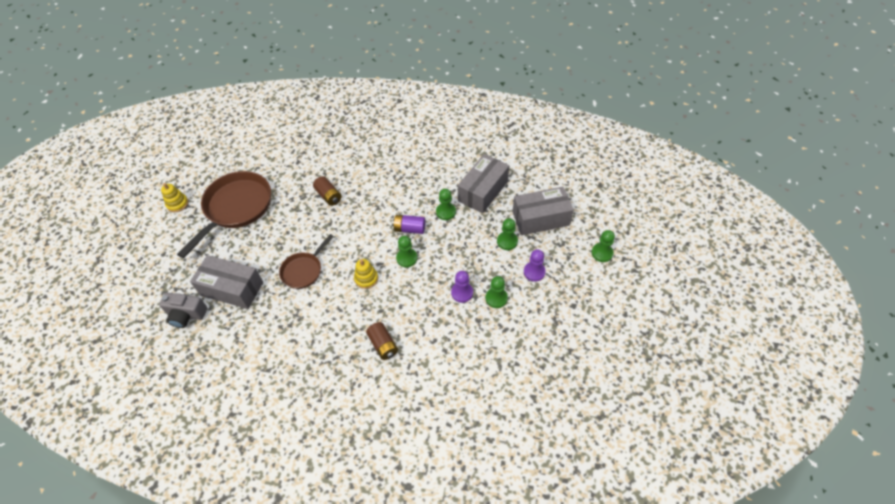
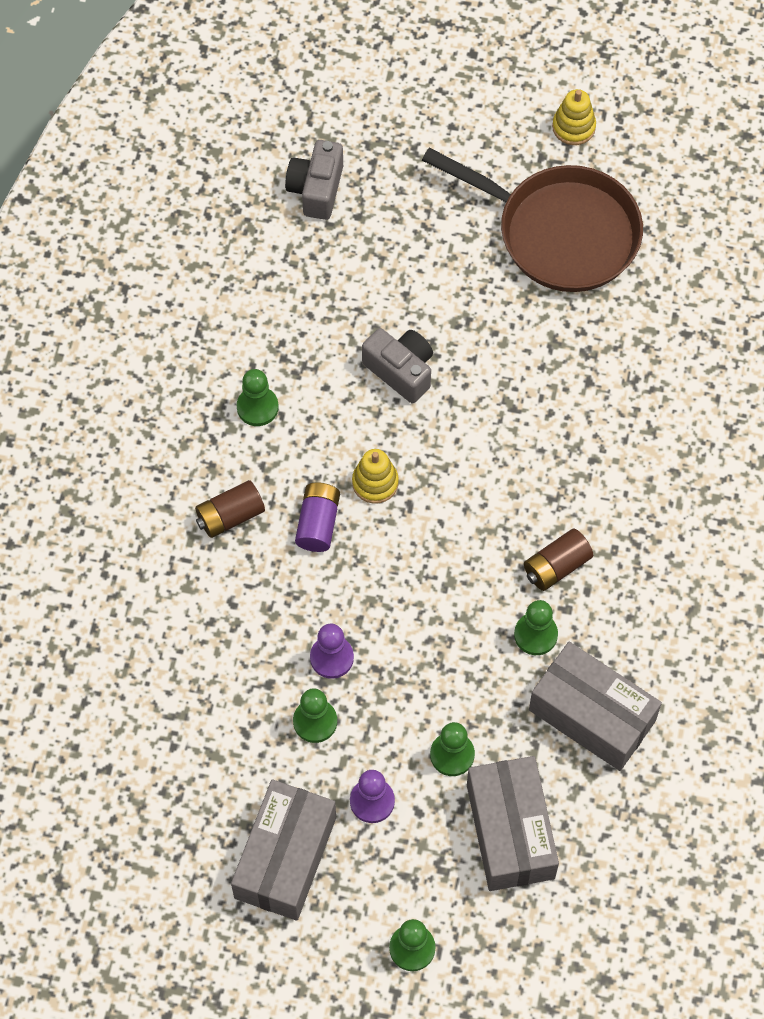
camera: 90 degrees right, 10 degrees up
grey box [190,255,263,309] -> grey box moved to [231,779,336,920]
brown pan [279,234,334,289] -> grey camera [362,328,433,403]
brown battery [313,176,341,206] -> brown battery moved to [524,529,593,591]
purple battery [392,215,425,234] -> purple battery moved to [295,482,340,552]
green pawn [396,236,418,267] -> green pawn moved to [237,369,279,426]

